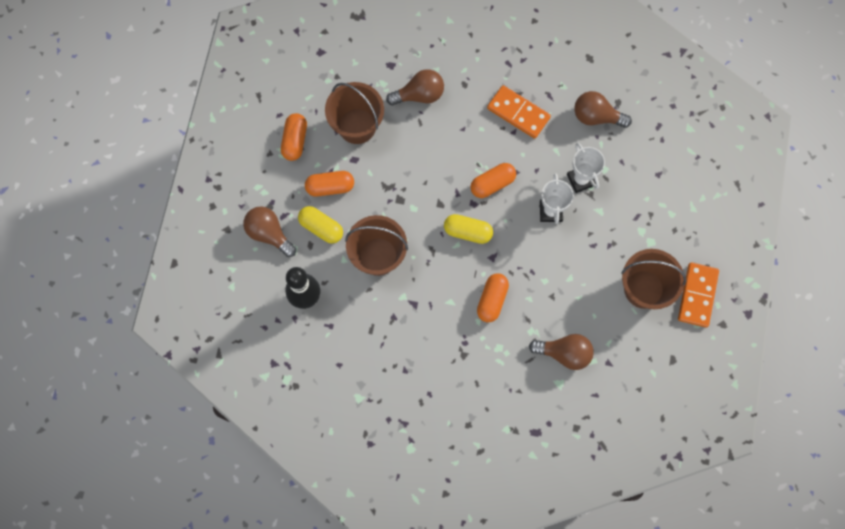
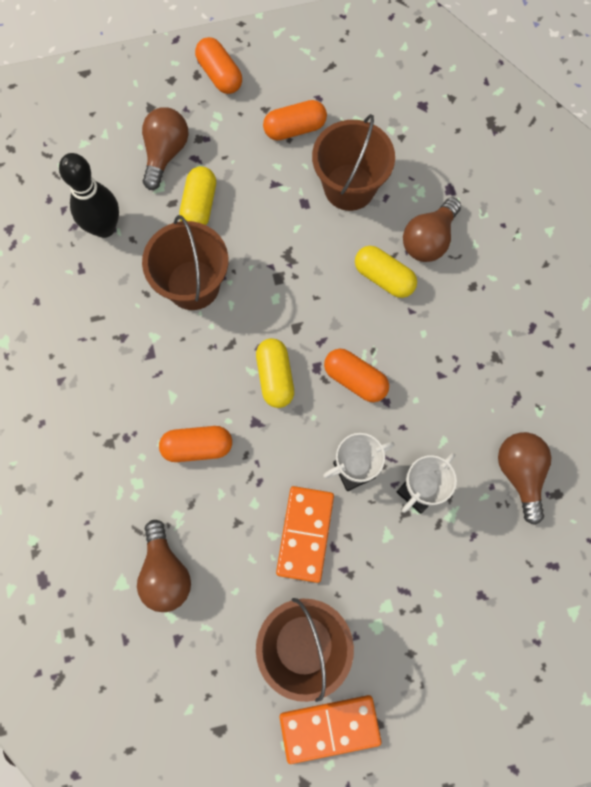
camera: 65 degrees right, 0 degrees up
orange capsule [305,171,354,197] -> orange capsule moved to [195,37,242,94]
brown light bulb [386,69,444,106] -> brown light bulb turned 75 degrees clockwise [403,197,461,262]
orange domino [487,85,551,139] -> orange domino moved to [276,486,334,583]
none -> yellow capsule [355,246,417,298]

